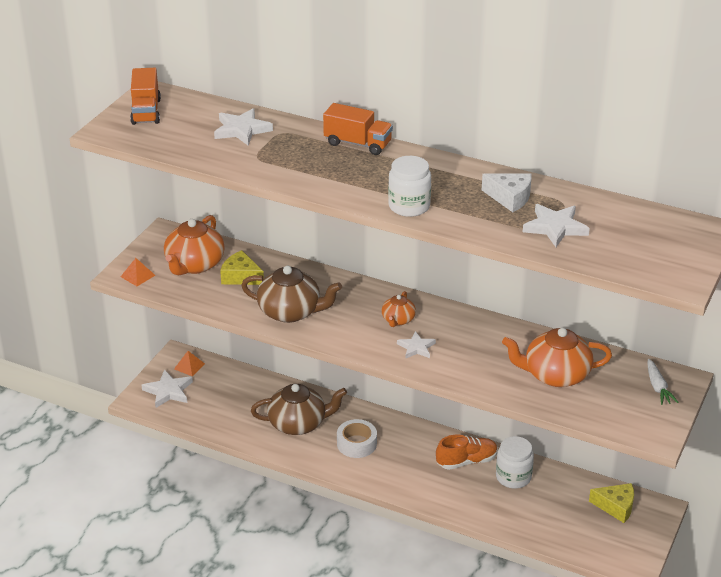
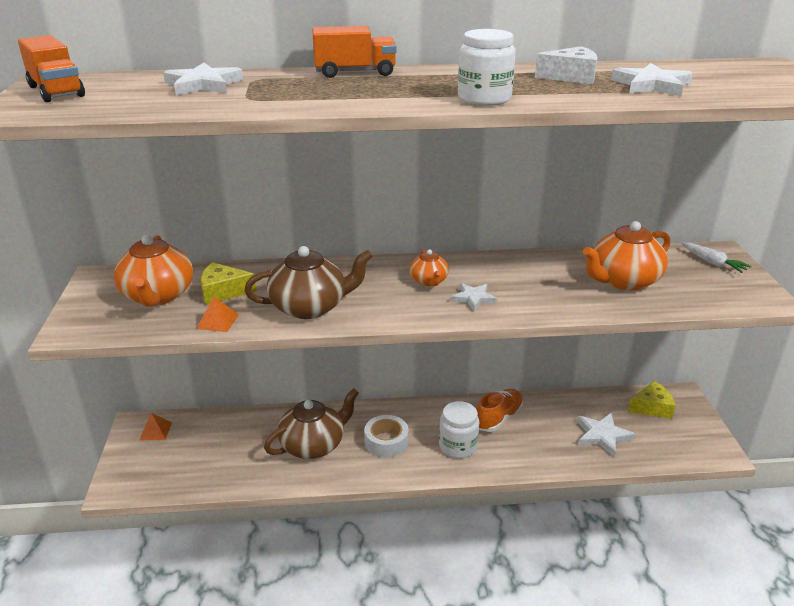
camera: 30 degrees left, 5 degrees down
orange pyramid [121,258,155,286] -> orange pyramid moved to [196,297,239,332]
white star [141,369,193,408] -> white star moved to [577,413,635,457]
white jar [496,436,534,489] -> white jar moved to [439,401,479,458]

